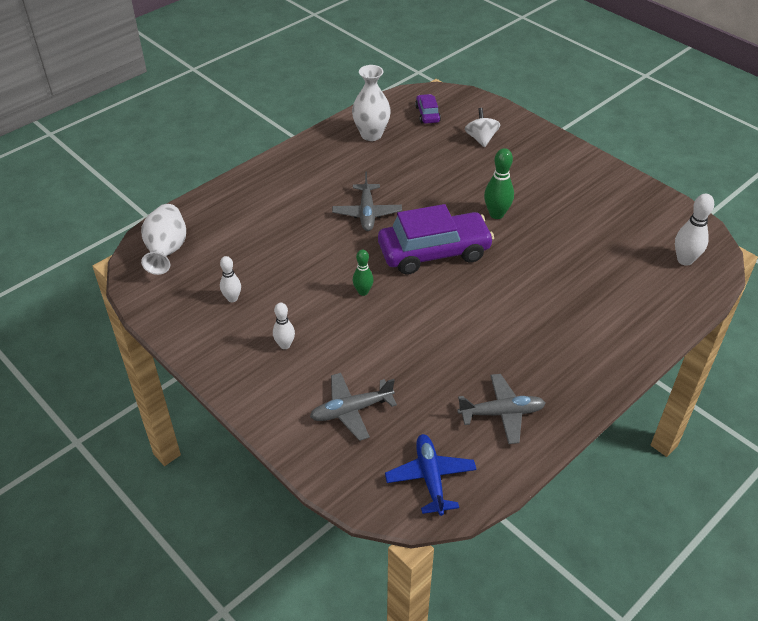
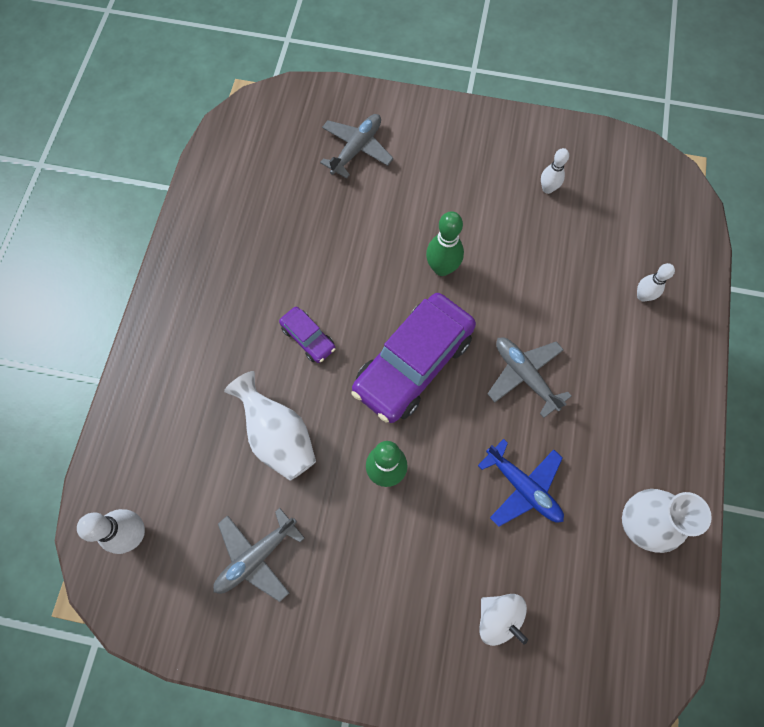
camera: 145 degrees right, 25 degrees up
white vase [141,204,186,275] -> white vase moved to [224,371,316,481]
white bowling pin [273,303,295,349] -> white bowling pin moved to [637,263,675,302]
green bowling pin [353,250,374,296] -> green bowling pin [426,211,464,276], size x1.54
blue plane [385,434,477,516] -> blue plane moved to [478,439,564,527]
purple car [415,94,441,124] -> purple car moved to [279,307,336,363]
grey plane [457,374,545,444] -> grey plane moved to [213,508,305,602]

